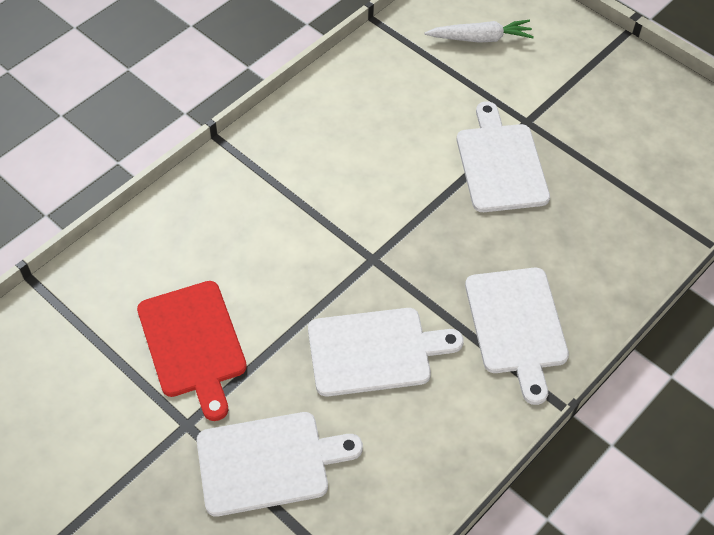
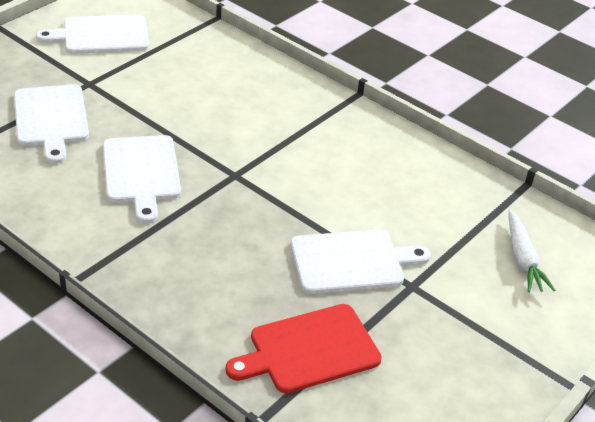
camera: 85 degrees right, 15 degrees down
red cutting board [137,281,247,421] -> red cutting board moved to [225,304,382,393]
white cutting board [465,268,569,405] -> white cutting board moved to [36,15,149,54]

